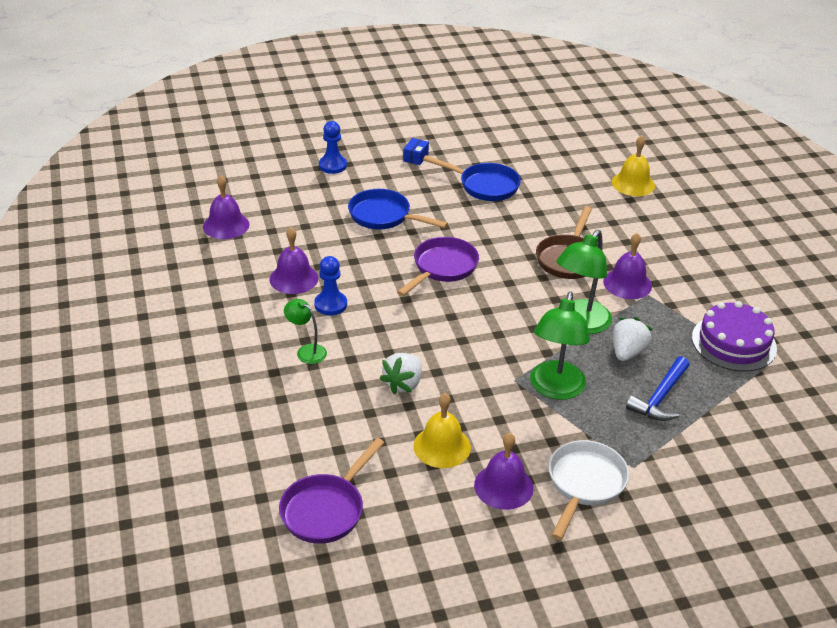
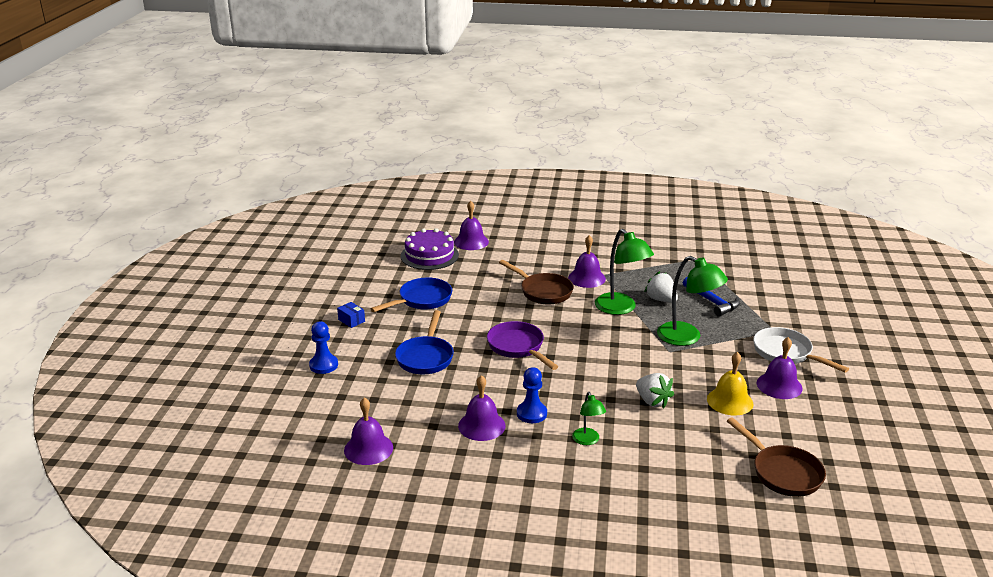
camera: 65 degrees left, 10 degrees down
purple pan [279,438,384,544] -> brown pan [727,417,826,497]
green lamp [284,299,327,364] -> green lamp turned 75 degrees counterclockwise [572,392,606,445]
blue pan [348,189,448,229] -> blue pan turned 45 degrees counterclockwise [395,310,454,374]
yellow bell [612,136,655,196] -> purple bell [454,201,489,250]
purple cake [692,301,777,372] -> purple cake moved to [400,228,459,270]

